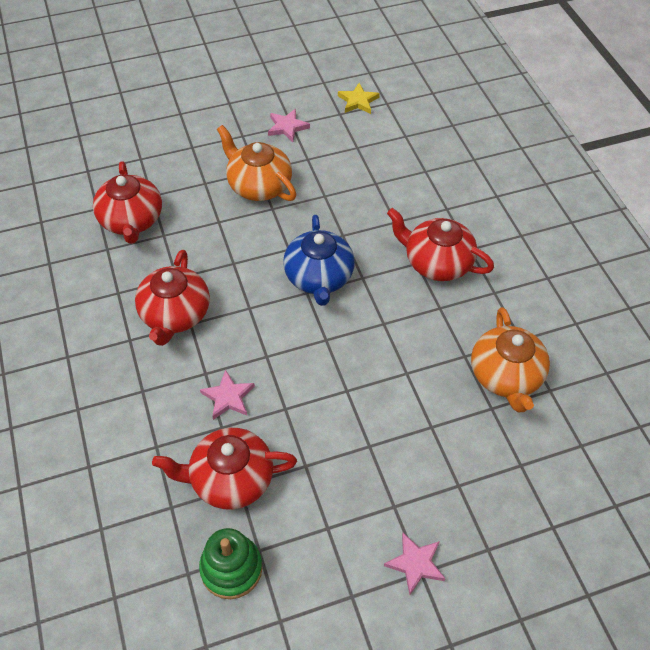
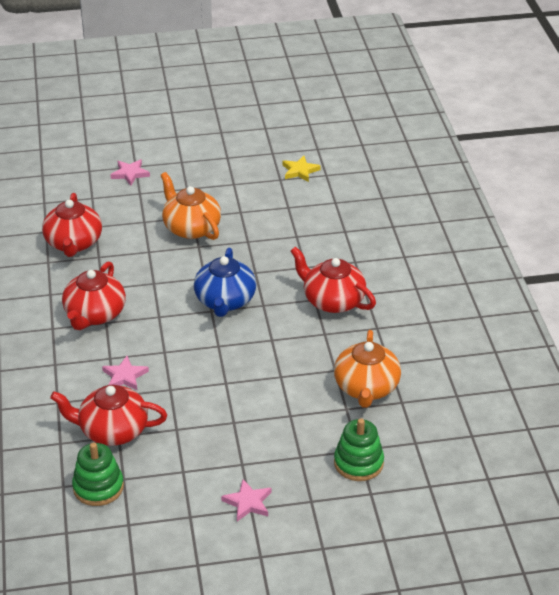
camera: 10 degrees right, 15 degrees down
pink star [268,109,310,142] -> pink star moved to [110,159,150,186]
none -> green stacking toy [334,418,384,481]

